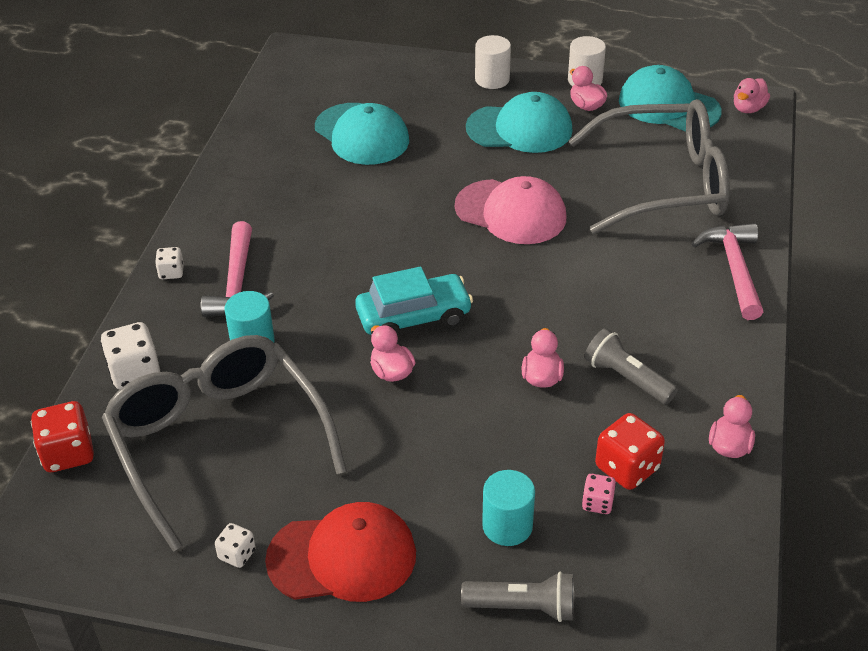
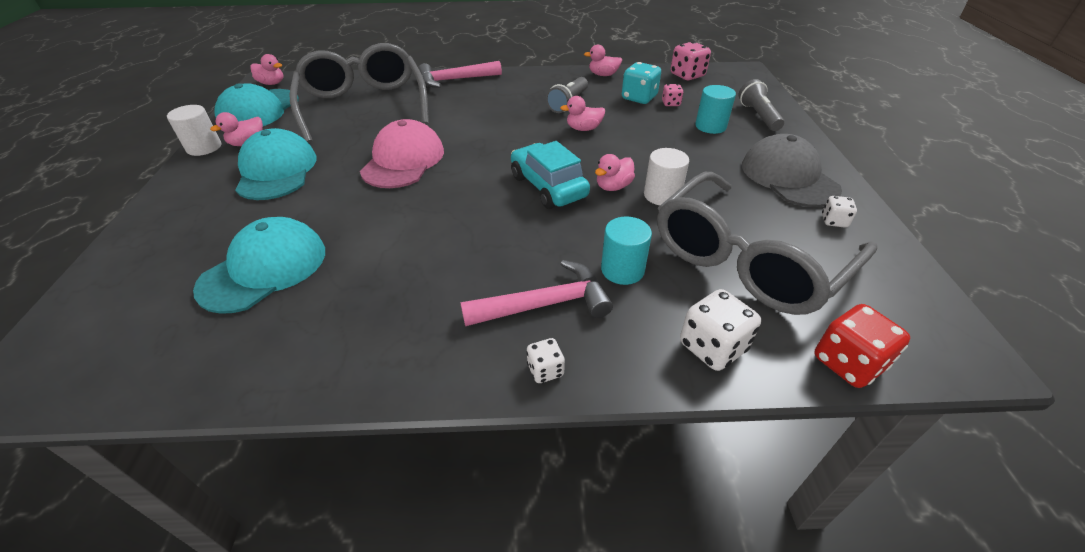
camera: 105 degrees left, 0 degrees up
red cap [265,502,416,602] -> grey cap [742,134,842,207]
white cylinder [475,35,511,89] -> white cylinder moved to [644,148,689,205]
red dice [595,413,665,490] -> turquoise dice [622,62,661,104]
none -> pink dice [671,41,711,80]

